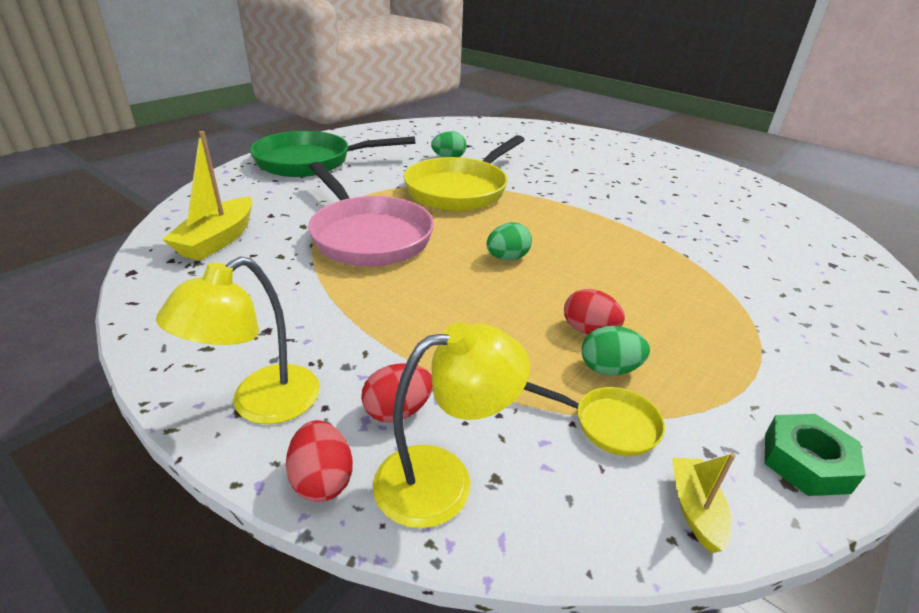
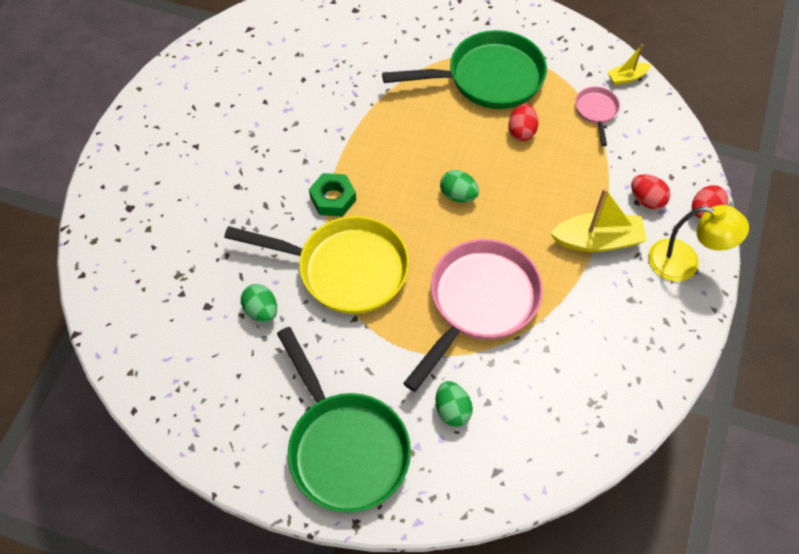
camera: 110 degrees left, 25 degrees up
yellow boat [162,131,252,261] -> yellow boat moved to [550,188,647,252]
yellow lamp [373,322,530,528] -> none
yellow pan [524,382,665,457] -> pink pan [575,87,620,146]
green egg [582,326,650,376] -> green egg moved to [436,381,473,427]
green nut [765,414,866,496] -> green nut moved to [309,173,356,216]
none -> green pan [382,30,547,109]

